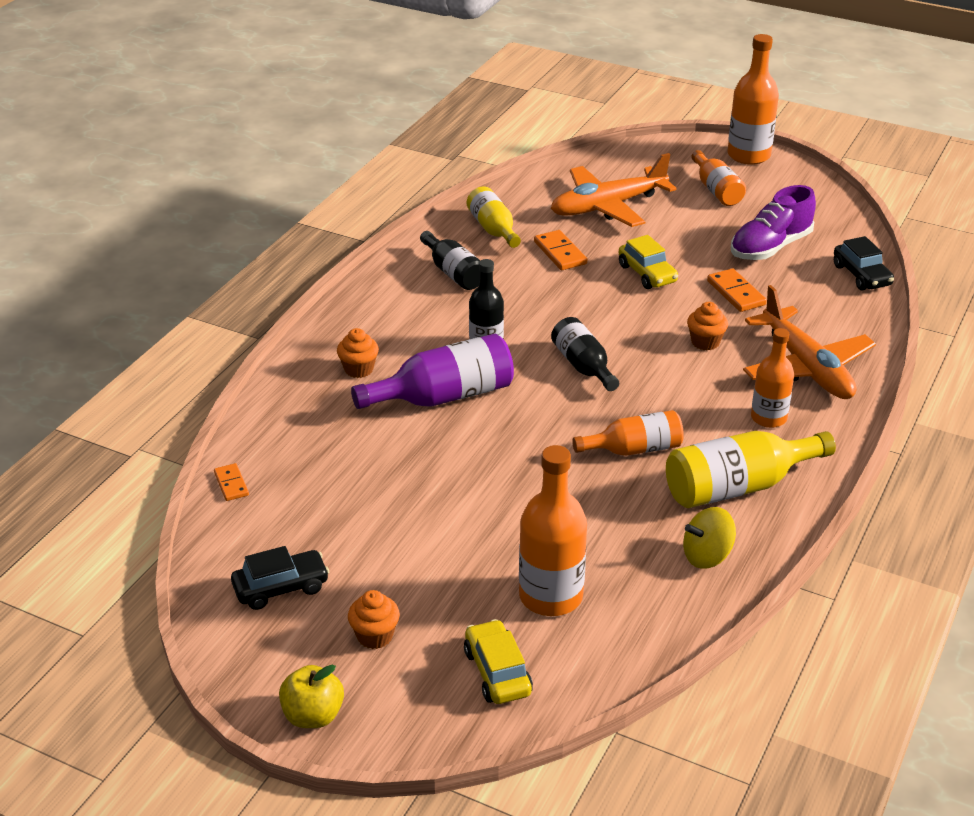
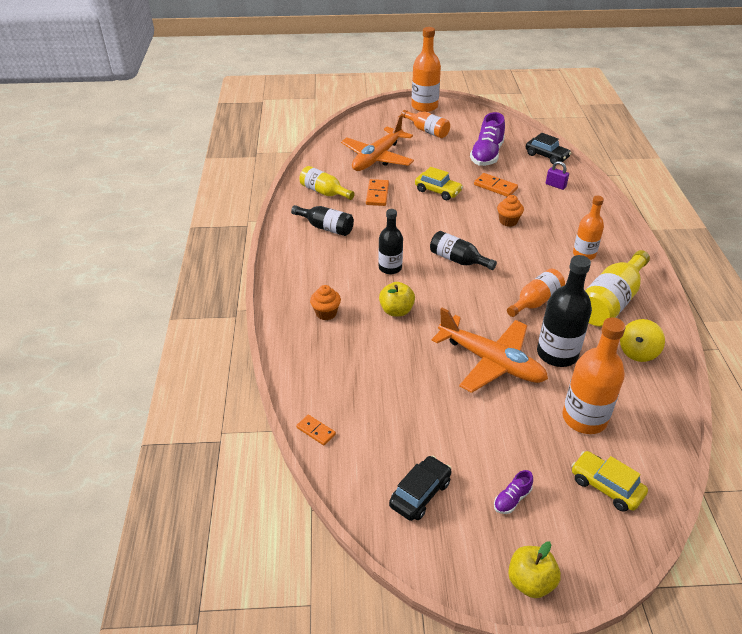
camera: 30 degrees left, 5 degrees up
orange cupcake [348,590,400,649] -> purple shoe [494,470,533,514]
purple bottle [351,334,514,409] -> yellow apple [379,282,415,316]
orange domino [534,230,587,270] -> orange domino turned 60 degrees clockwise [366,179,389,206]
orange plane [743,285,876,399] -> orange plane moved to [431,308,548,393]
none -> black bottle [537,255,592,367]
none -> purple padlock [546,161,569,190]

